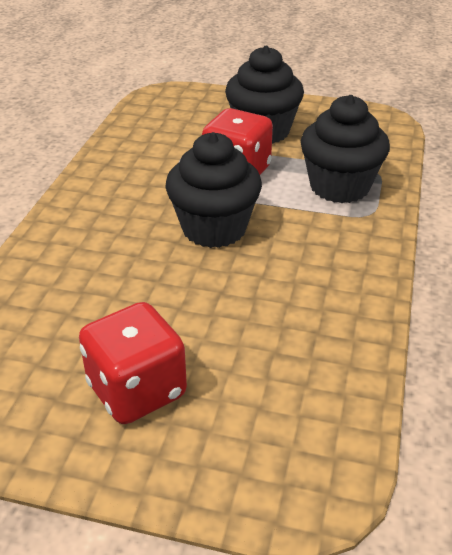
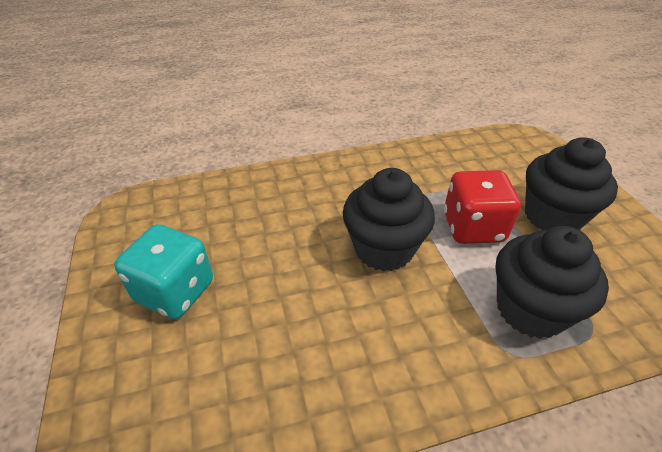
camera: 60 degrees right, 5 degrees up
red dice [79,302,187,424] -> turquoise dice [114,224,213,319]

